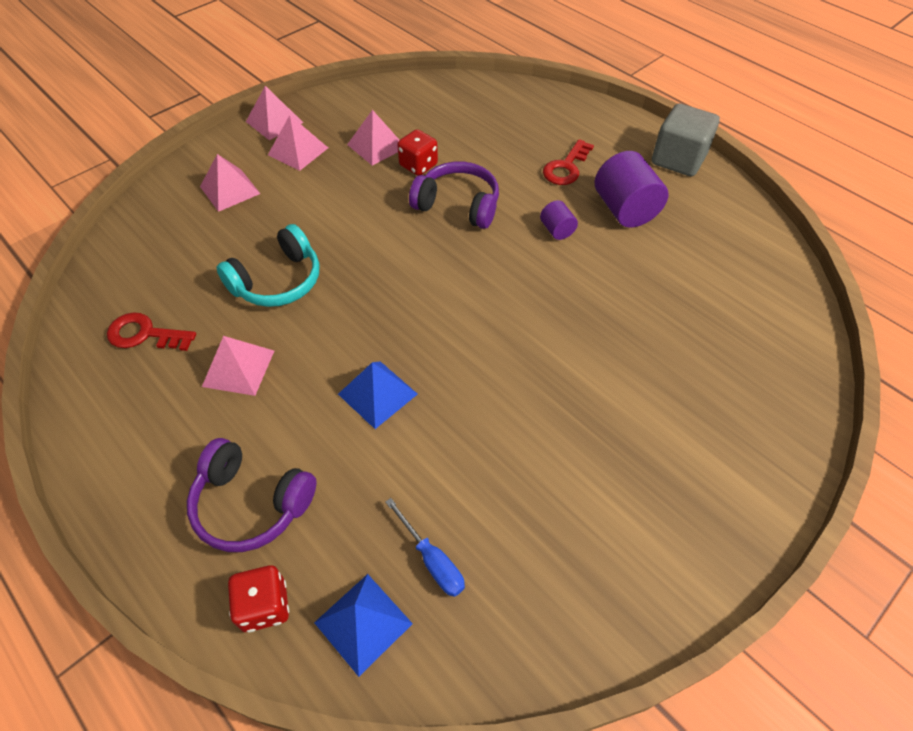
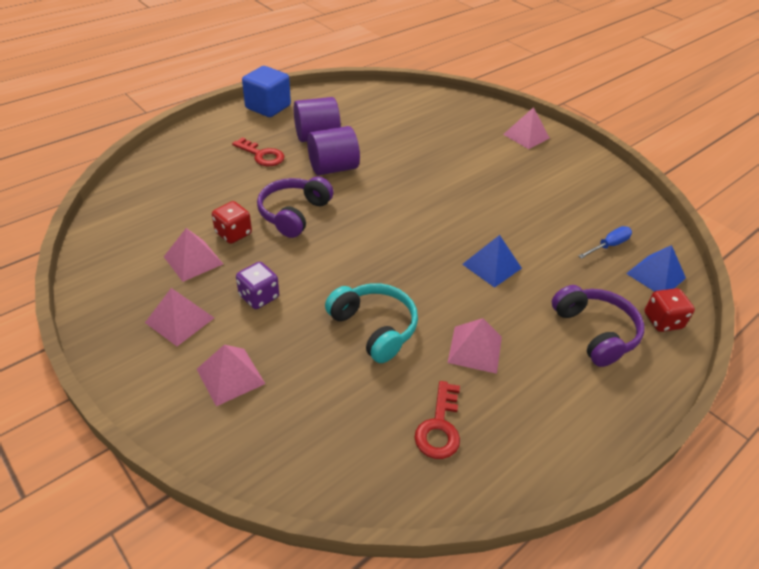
camera: 90 degrees left, 10 degrees down
purple headphones [187,438,317,552] -> purple headphones turned 45 degrees counterclockwise [552,285,644,367]
pink pyramid [246,86,304,140] -> pink pyramid moved to [503,107,549,149]
purple cylinder [540,200,578,240] -> purple cylinder [307,126,360,175], size x1.95
grey cube [652,103,720,176] -> blue cube [242,66,291,117]
none -> purple dice [236,262,279,309]

